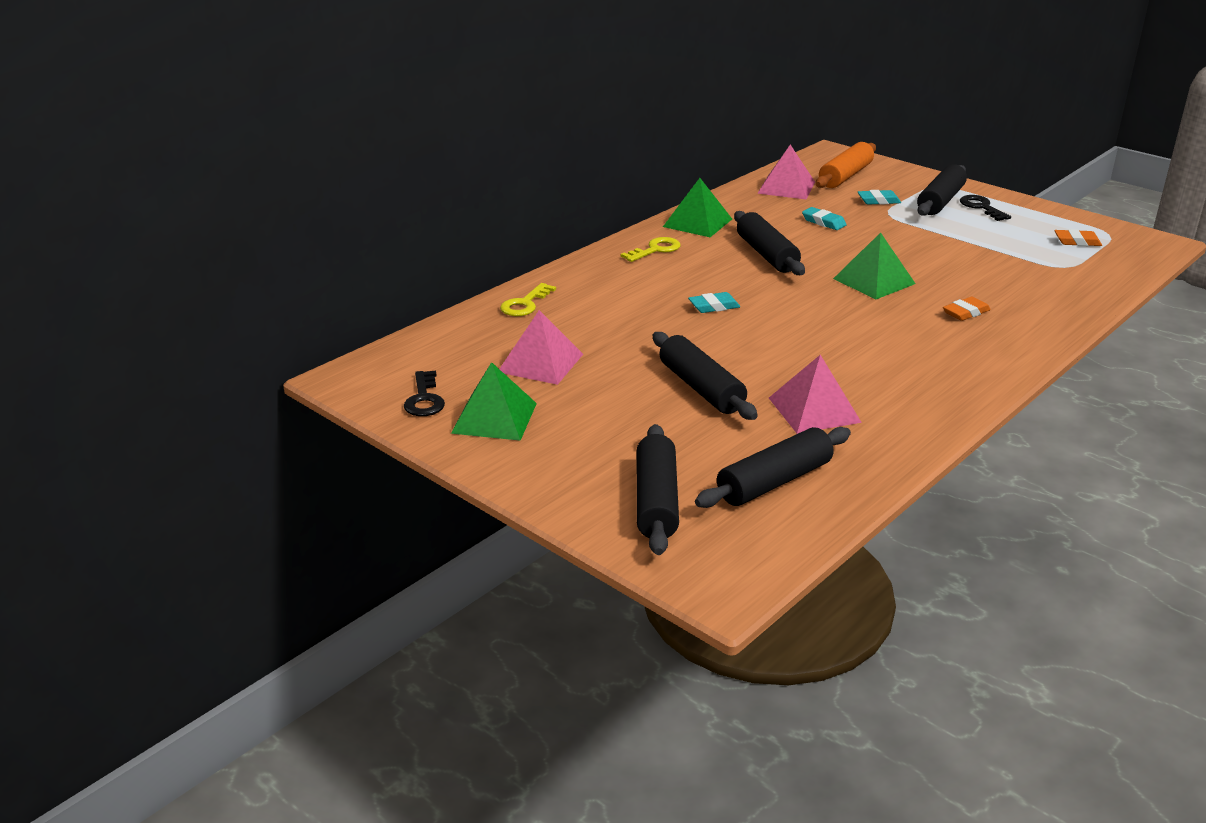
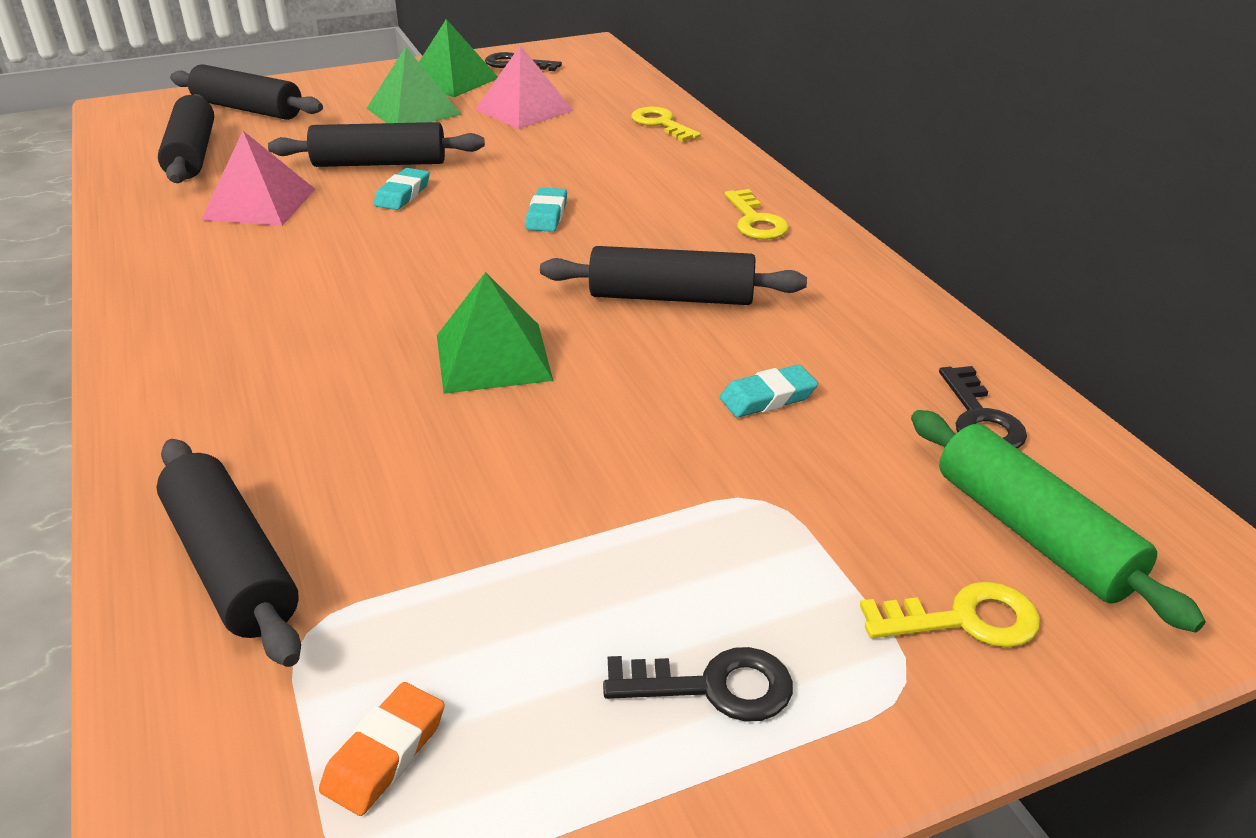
camera: 115 degrees right, 5 degrees up
green pyramid [663,178,732,237] -> green pyramid moved to [366,47,462,123]
pink pyramid [757,145,815,200] -> black key [939,366,1027,449]
orange rolling pin [816,142,876,188] -> green rolling pin [911,410,1206,633]
turquoise eraser [858,190,901,205] -> turquoise eraser moved to [374,168,430,210]
black rolling pin [917,164,967,216] -> black rolling pin moved to [157,439,301,667]
orange eraser [943,297,991,321] -> none
none -> yellow key [860,582,1040,648]

